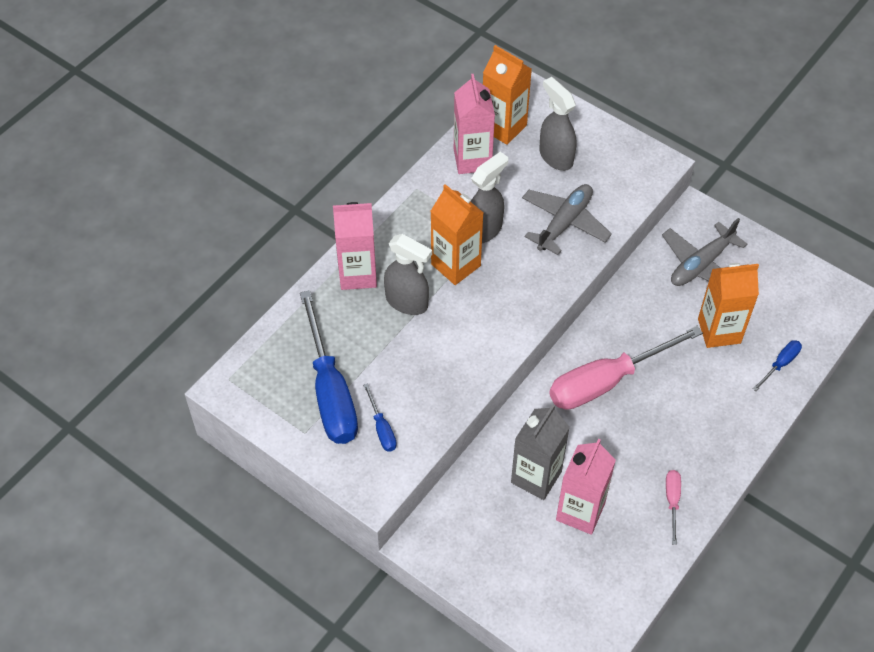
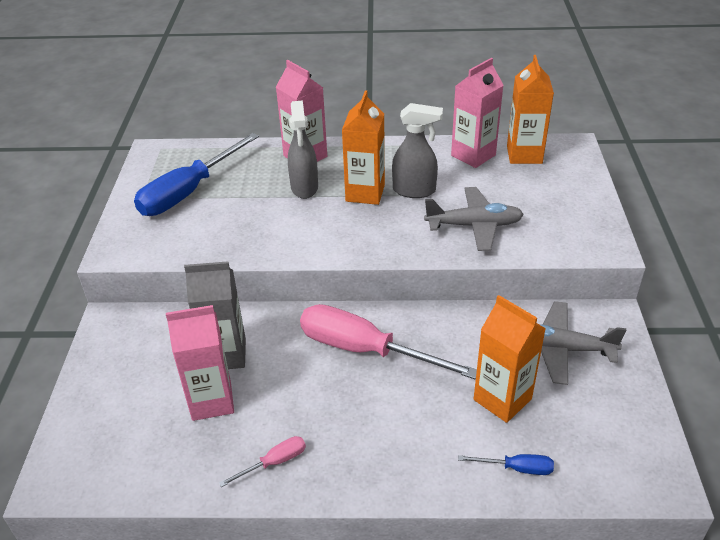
camera: 55 degrees right, 15 degrees down
blue screwdriver [363,383,397,452] -> none
grey spray bottle [539,77,576,171] -> none

